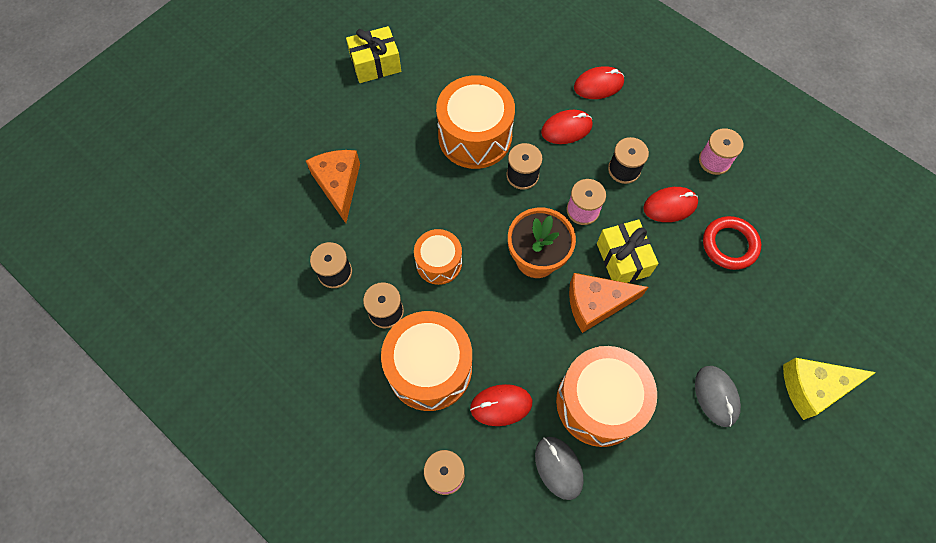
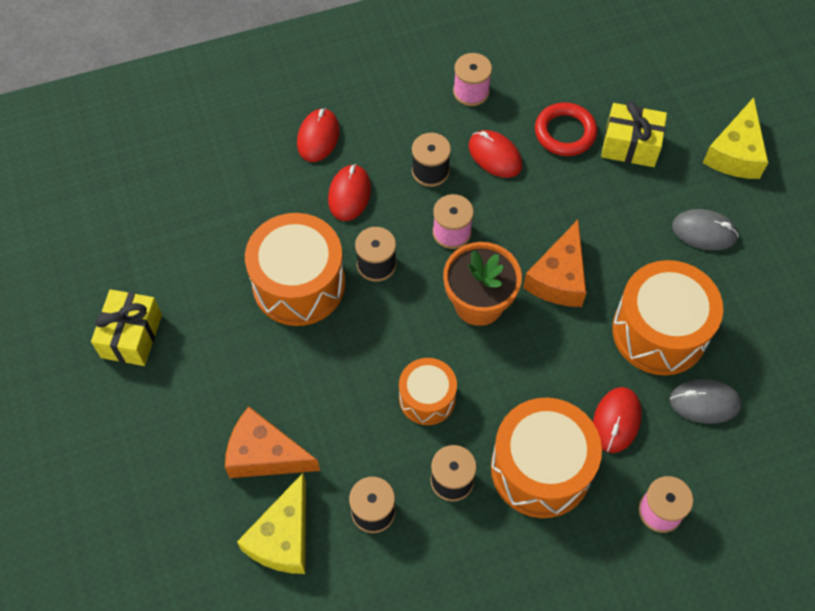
camera: 60 degrees left, 5 degrees down
yellow gift [597,220,659,283] -> yellow gift moved to [601,101,667,167]
red mouse [643,187,698,222] -> red mouse turned 60 degrees counterclockwise [469,130,523,178]
none -> yellow cheese [237,473,306,574]

